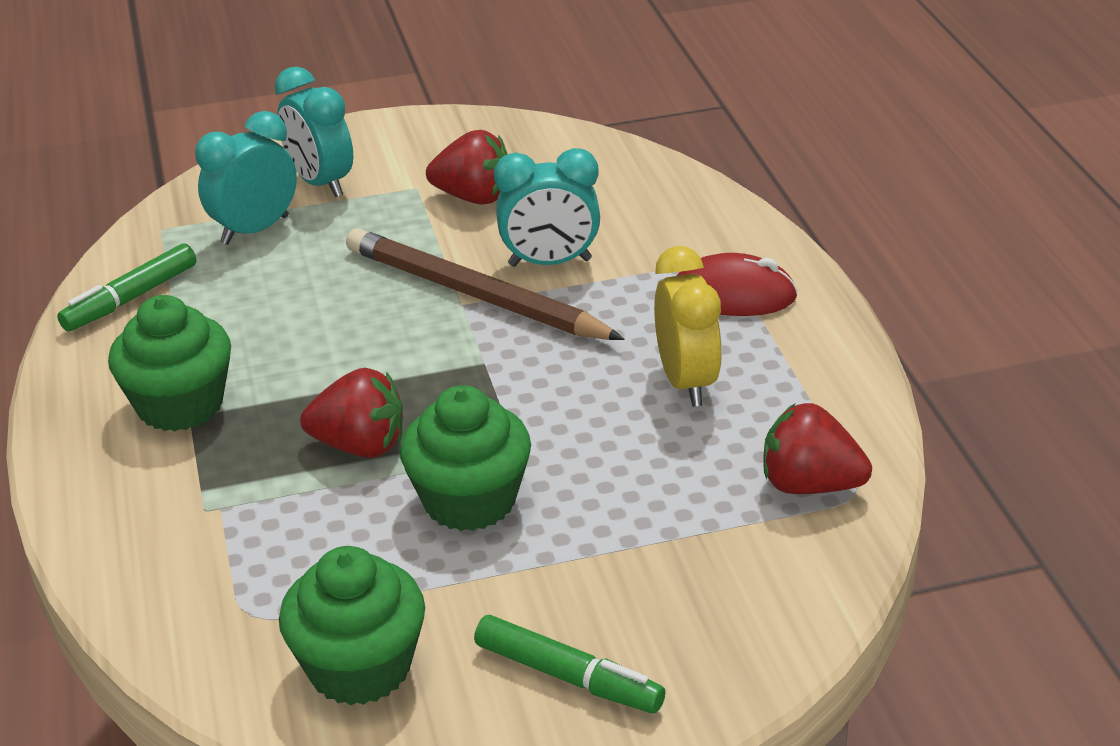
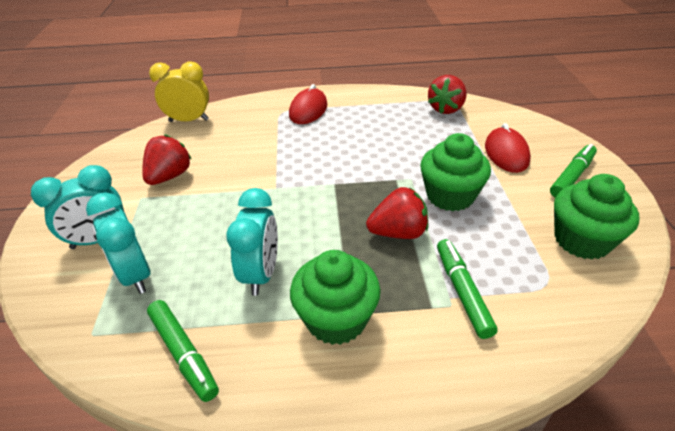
camera: 80 degrees left, 5 degrees up
red strawberry [300,368,403,458] -> red strawberry turned 60 degrees clockwise [366,187,428,239]
brown pencil [346,228,625,340] -> none
turquoise clock [494,148,600,267] -> turquoise clock moved to [226,188,278,296]
yellow clock [654,246,722,407] -> yellow clock moved to [149,61,209,122]
none -> green marker [437,239,498,339]
none -> red mouse [485,123,531,173]

